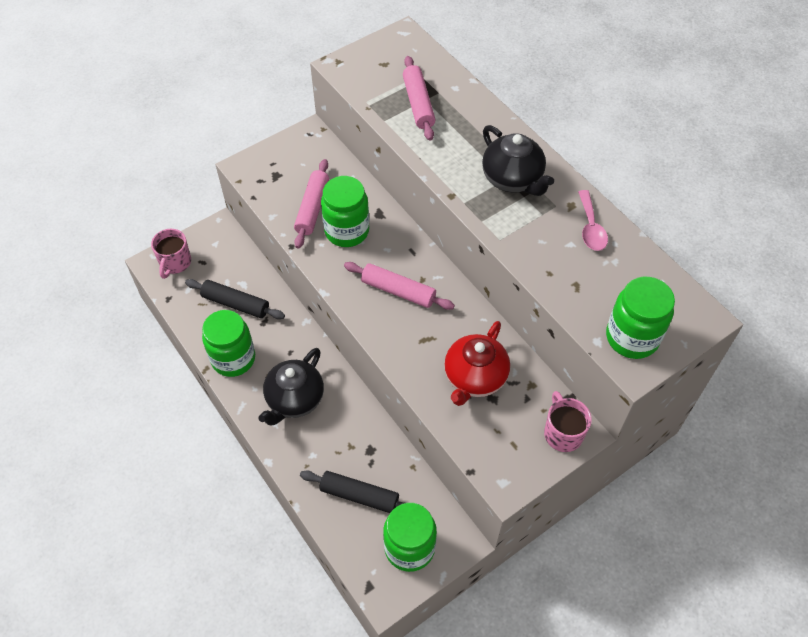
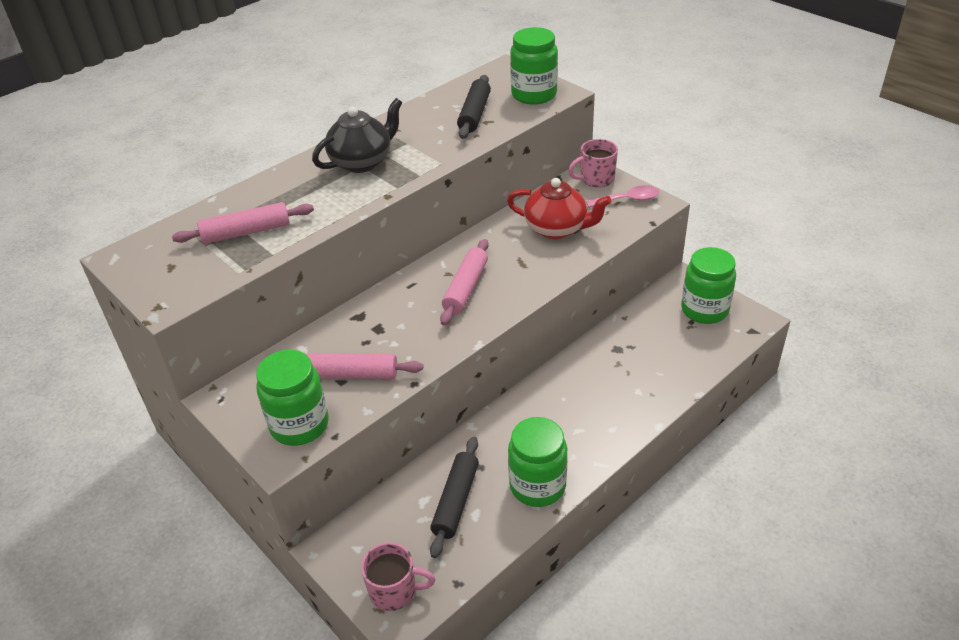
camera: 95 degrees left, 15 degrees down
black teapot [258,348,324,425] -> none
black rolling pin [300,470,404,513] -> black rolling pin moved to [457,75,491,139]
green jar [321,176,369,247] -> green jar moved to [256,350,329,446]
pink spoon [578,190,608,251] -> pink spoon moved to [586,185,659,208]

